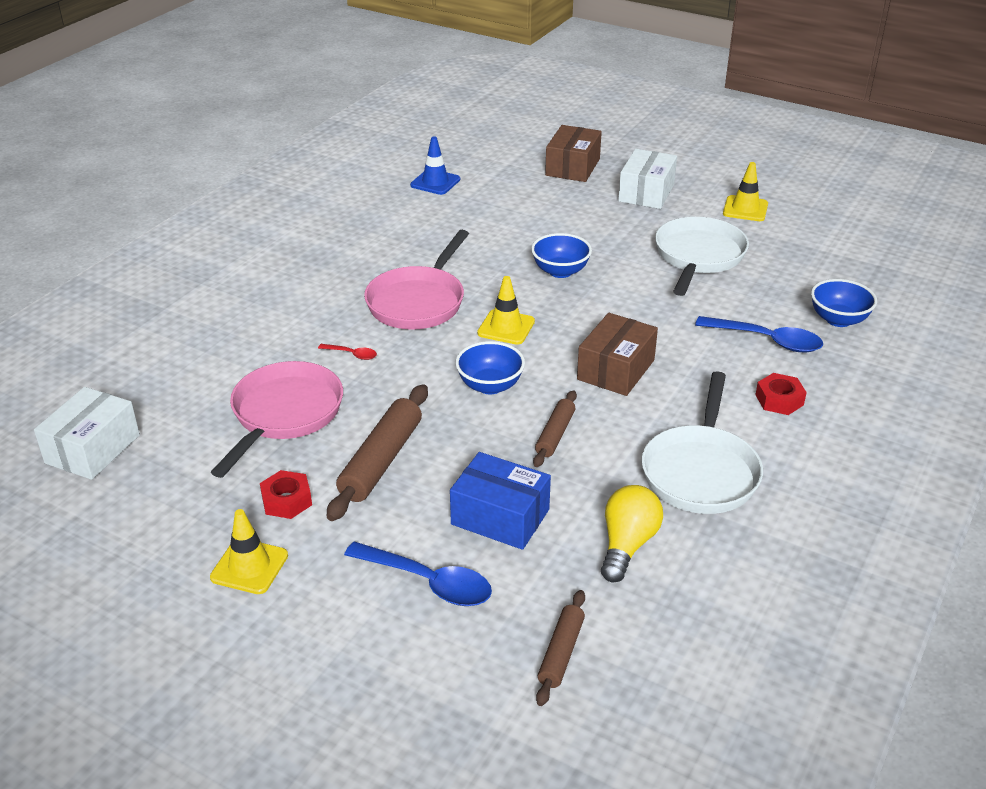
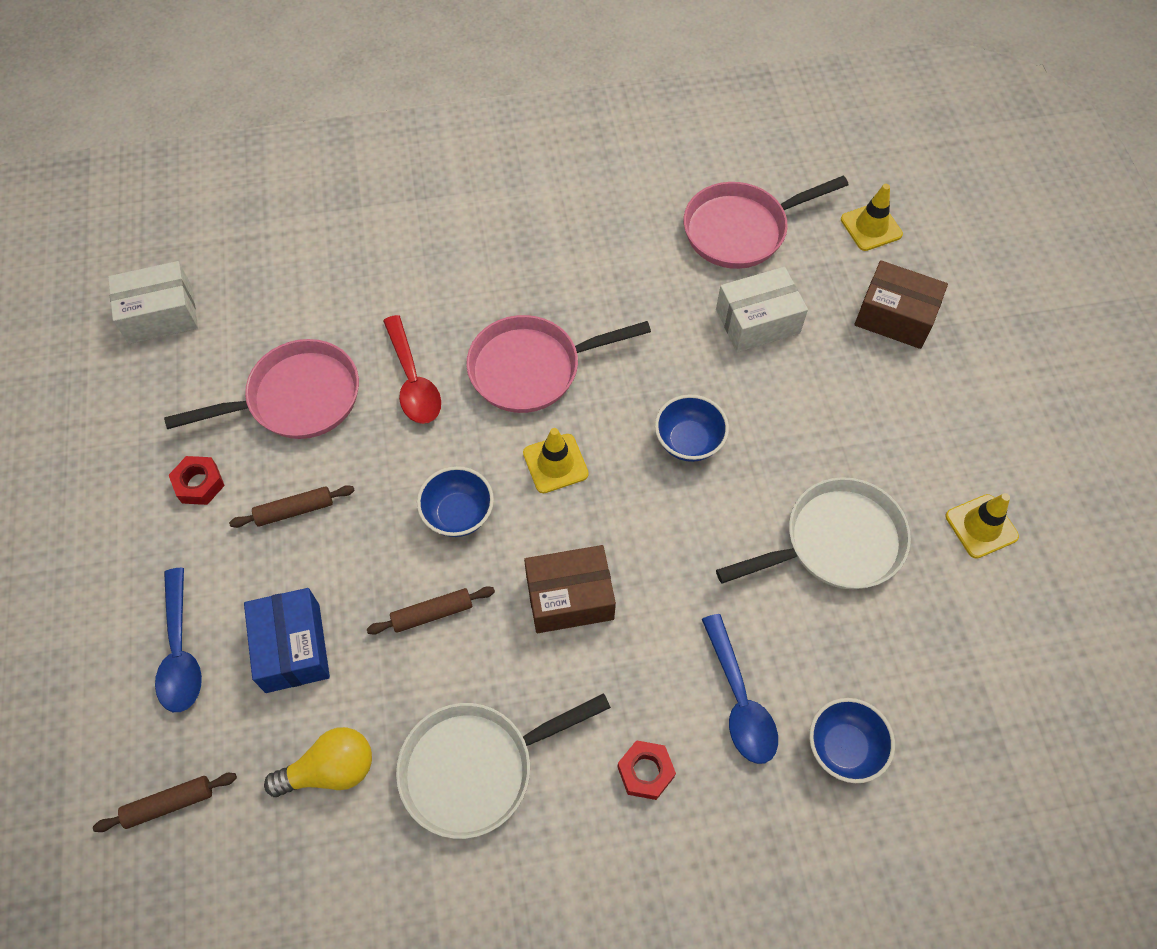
camera: 50 degrees right, 25 degrees up
yellow traffic cone [210,509,288,594] -> yellow traffic cone moved to [841,184,903,251]
red spoon [318,344,377,360] -> red spoon [383,315,441,424], size x2.05
brown rolling pin [327,384,428,521] -> brown rolling pin [229,485,355,528], size x0.59
blue traffic cone [410,136,460,195] -> pink pan [684,176,849,269]
brown box [545,125,602,182] -> brown box turned 45 degrees clockwise [854,260,948,349]
white box [618,149,677,209] -> white box moved to [716,267,808,352]

